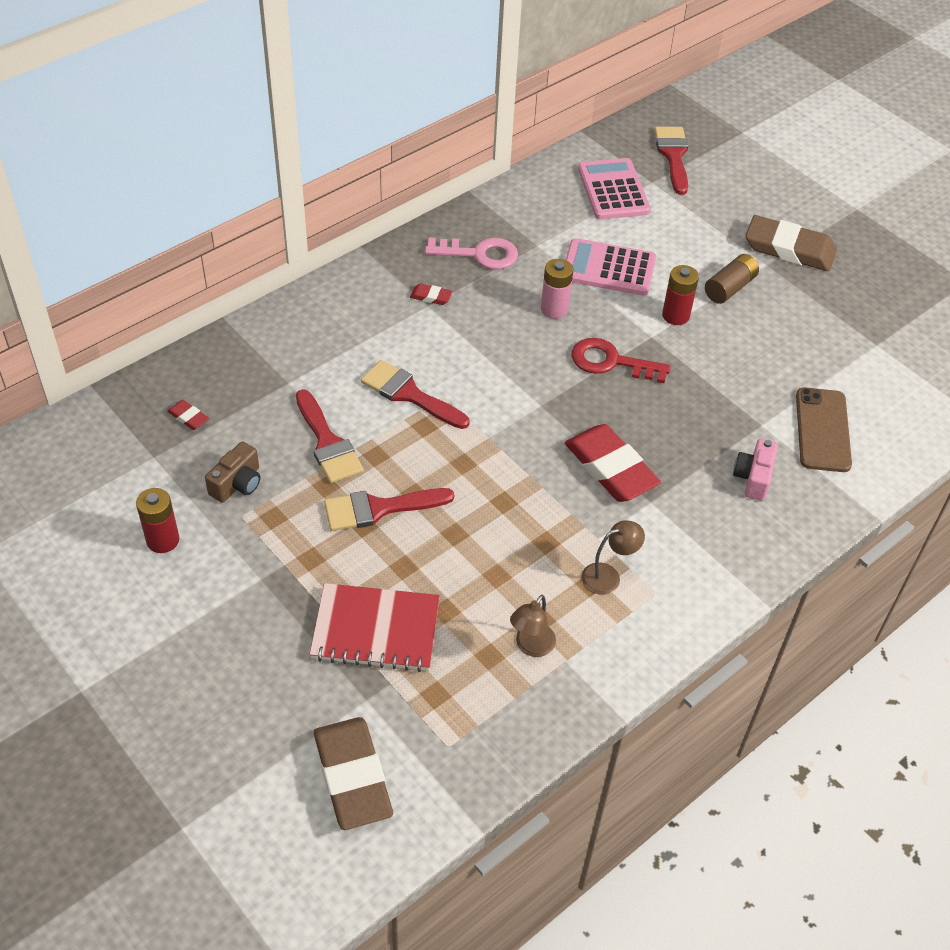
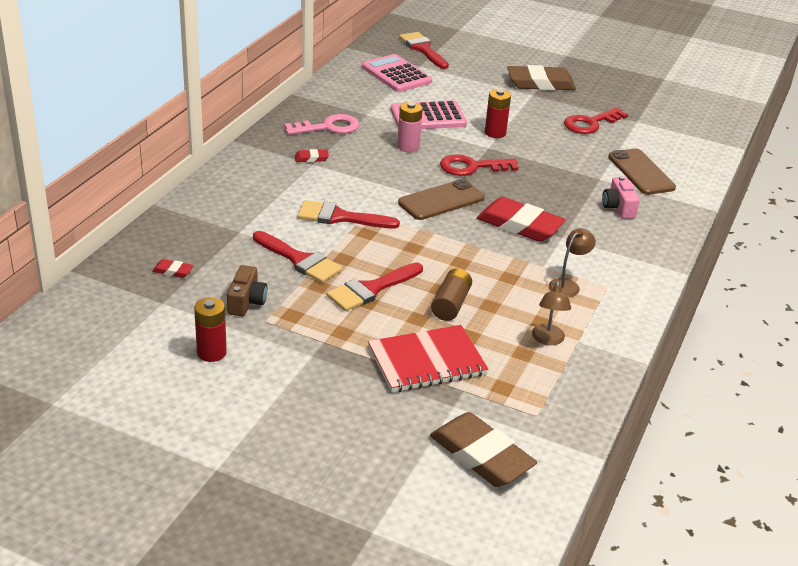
camera: 25 degrees left, 15 degrees down
brown battery [705,254,759,304] -> brown battery moved to [431,268,472,321]
none -> brown phone [398,179,485,220]
none -> red key [564,108,628,134]

